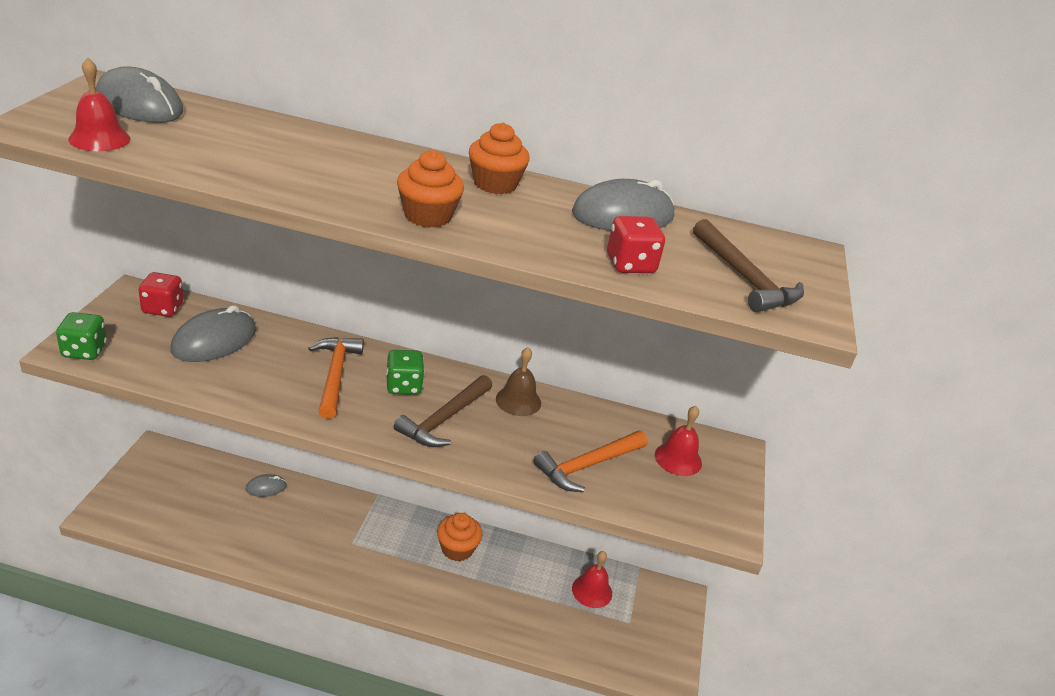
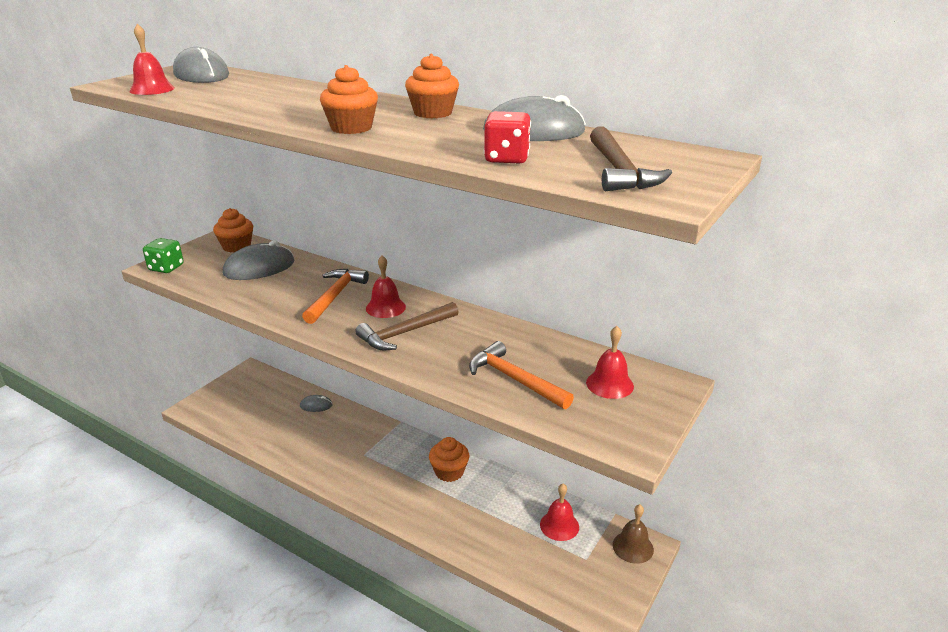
camera: 25 degrees right, 5 degrees down
red dice [139,272,183,317] -> orange cupcake [213,208,253,252]
green dice [386,350,425,395] -> red bell [366,255,406,318]
brown bell [496,347,541,416] -> brown bell moved to [613,504,654,564]
orange hammer [533,431,647,492] -> orange hammer turned 60 degrees clockwise [469,341,574,409]

